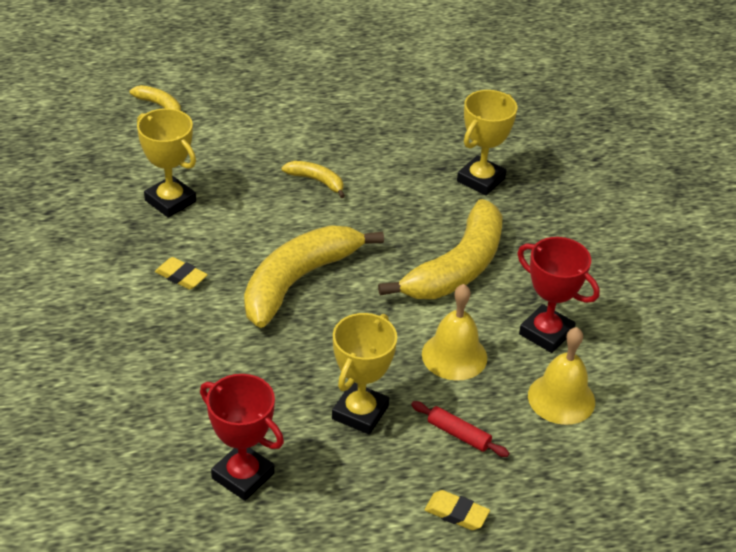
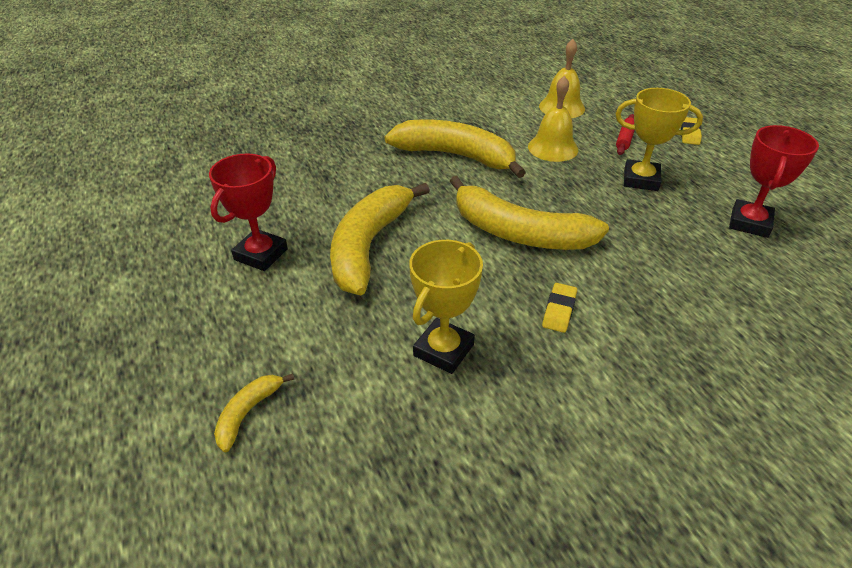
camera: 100 degrees left, 0 degrees up
yellow banana [281,161,345,198] -> yellow banana [330,183,430,295], size x2.20
yellow trophy [457,90,517,196] -> none
red trophy [517,237,600,353] -> red trophy moved to [209,153,288,271]

